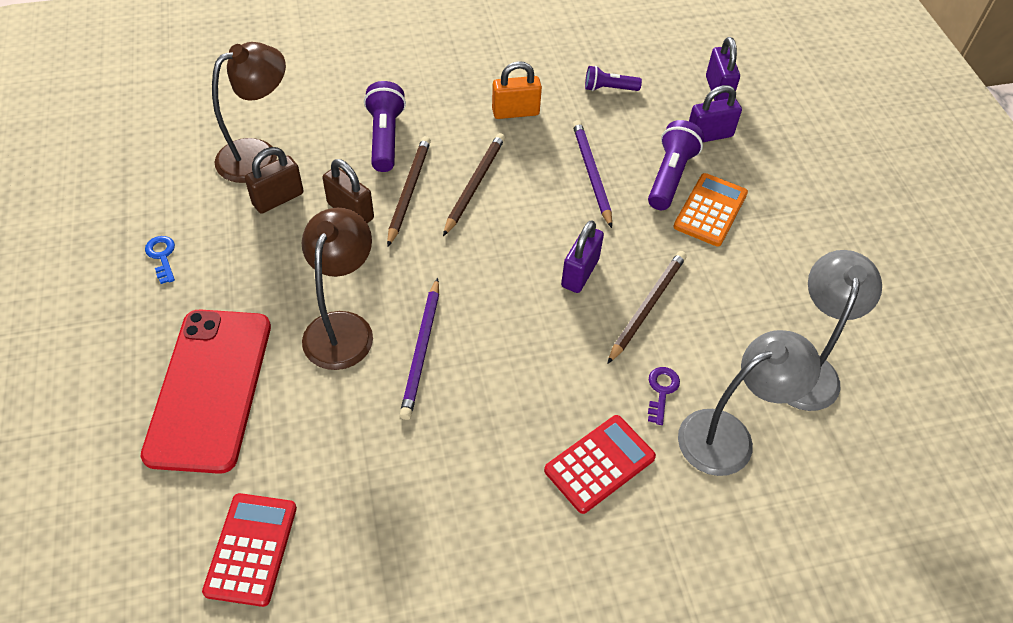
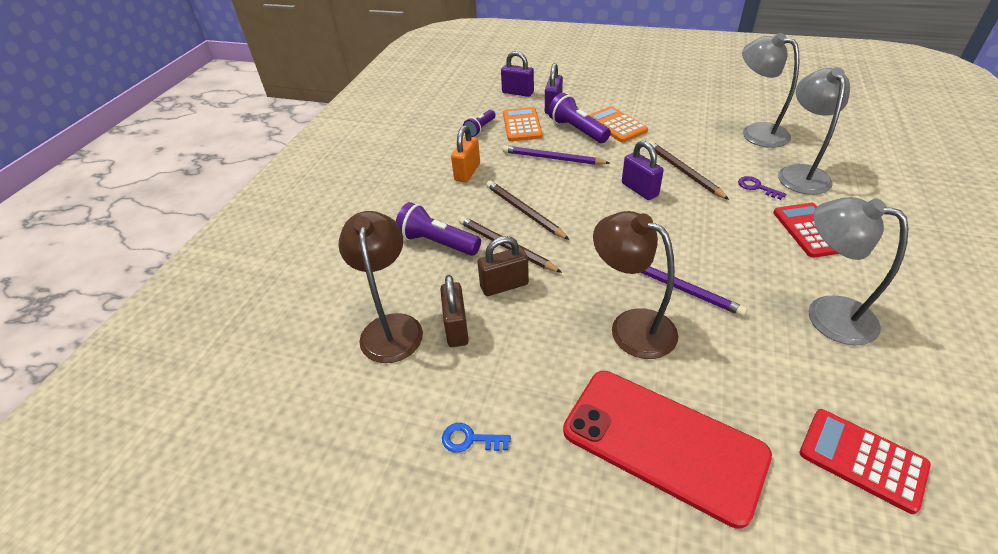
camera: 55 degrees left, 10 degrees down
none -> orange calculator [503,107,543,141]
none -> grey lamp [808,197,908,345]

